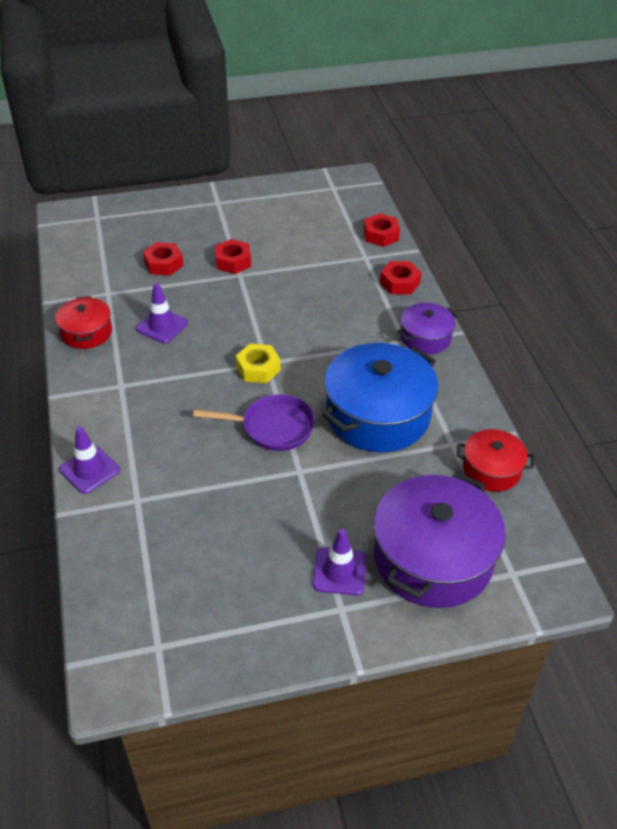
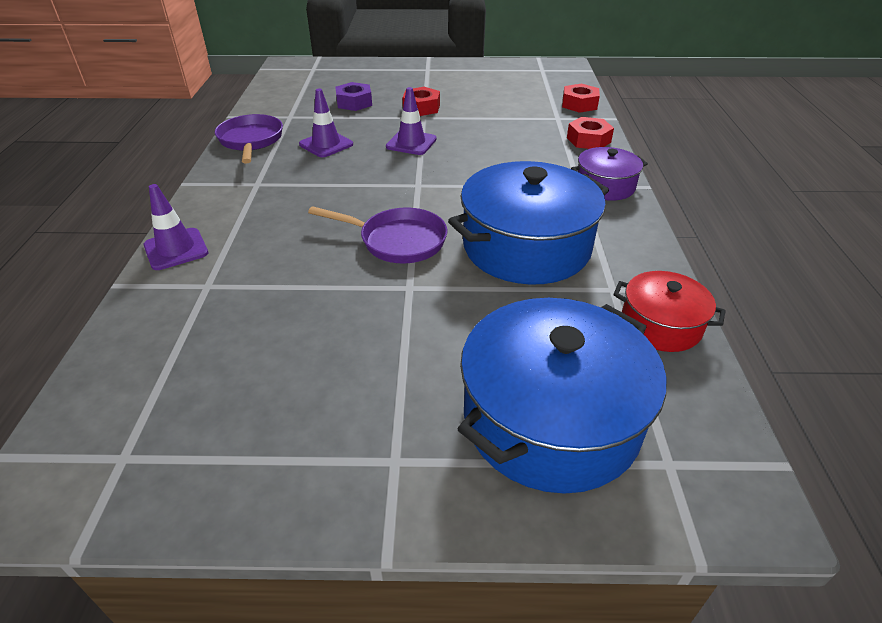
camera: 15 degrees right, 5 degrees down
red pot [55,296,112,349] -> purple pan [215,114,283,164]
red nut [143,242,183,276] -> purple nut [335,82,372,111]
yellow nut [236,344,280,383] -> none
purple traffic cone [313,529,367,595] -> purple traffic cone moved to [386,87,437,155]
purple pot [374,472,506,608] -> blue pot [458,298,667,494]

